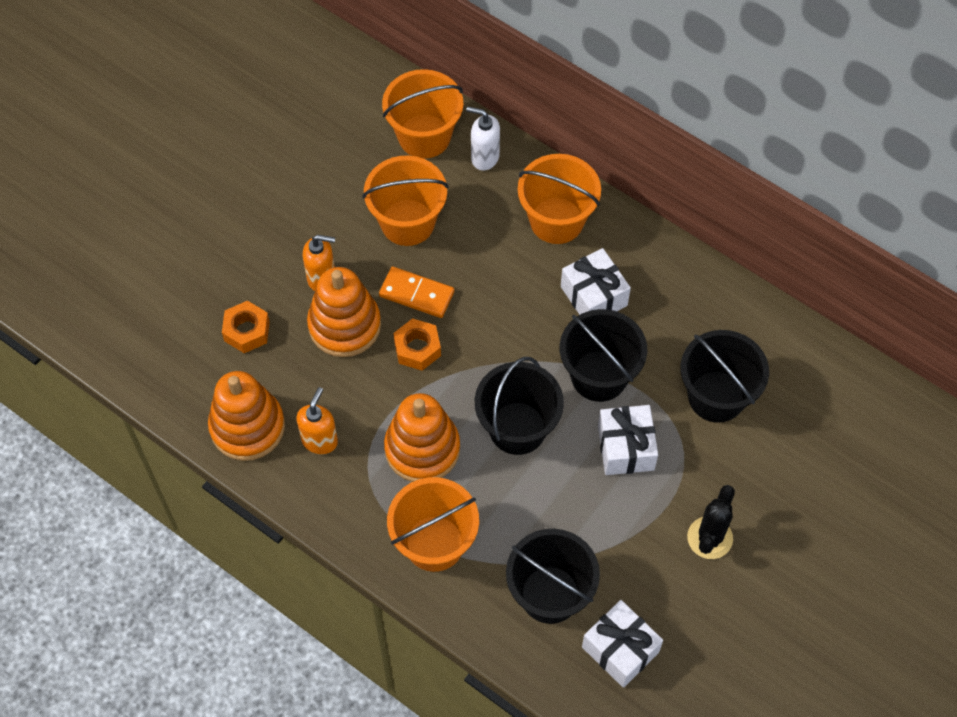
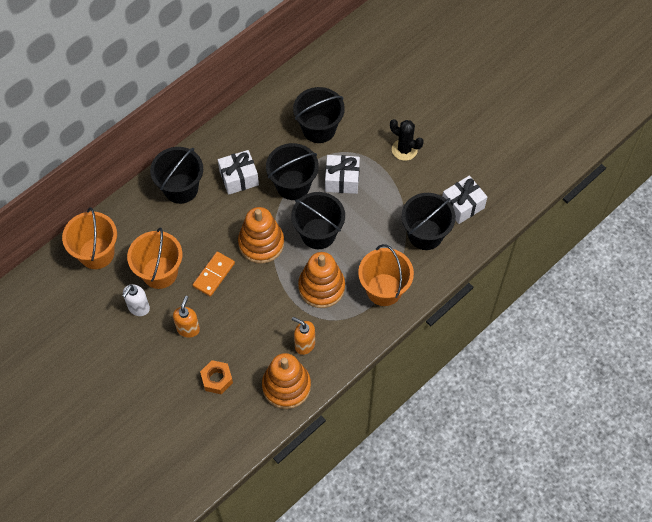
camera: 80 degrees left, 0 degrees up
orange stacking toy [307,267,381,357] -> orange stacking toy moved to [238,207,284,264]
orange nut [393,318,441,371] -> none
white soap dispenser [466,107,500,171] -> white soap dispenser moved to [122,284,150,316]
orange bucket [518,154,601,244] -> black bucket [150,147,203,204]

